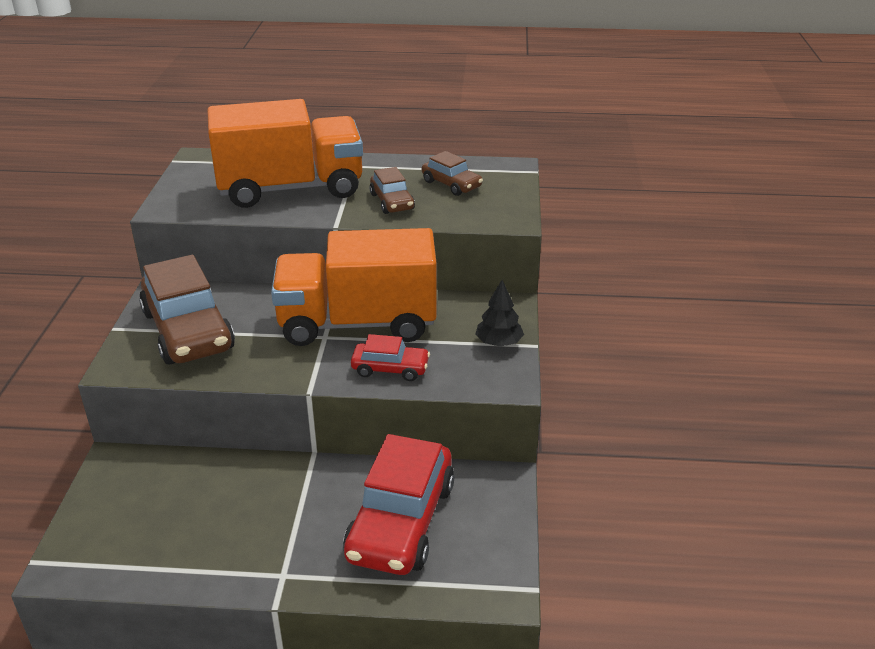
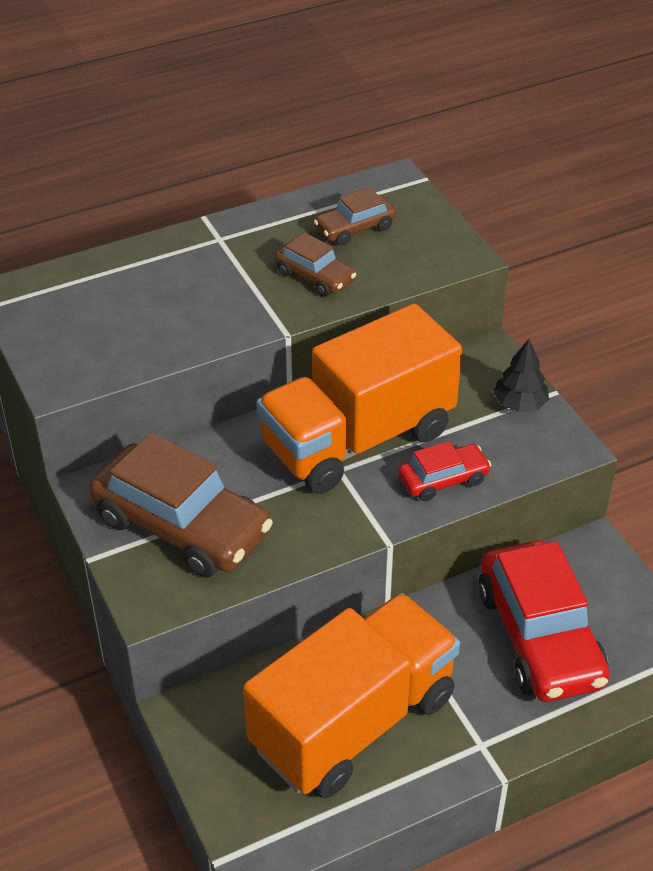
camera: 30 degrees left, 10 degrees up
orange truck [207,99,363,208] -> orange truck moved to [243,593,460,799]
brown car [422,151,483,196] -> brown car turned 135 degrees clockwise [314,187,396,246]

